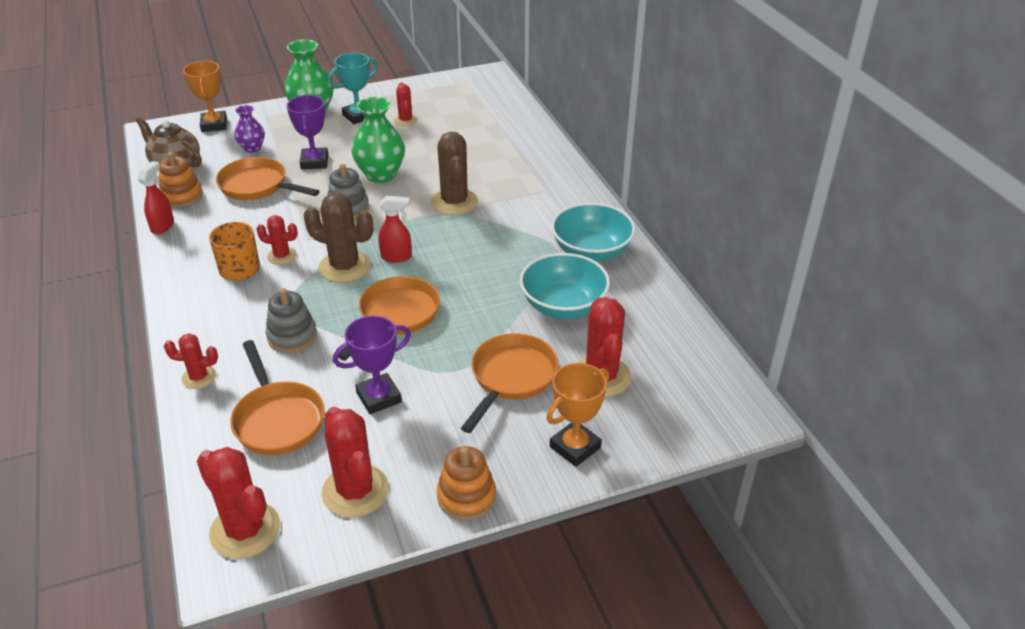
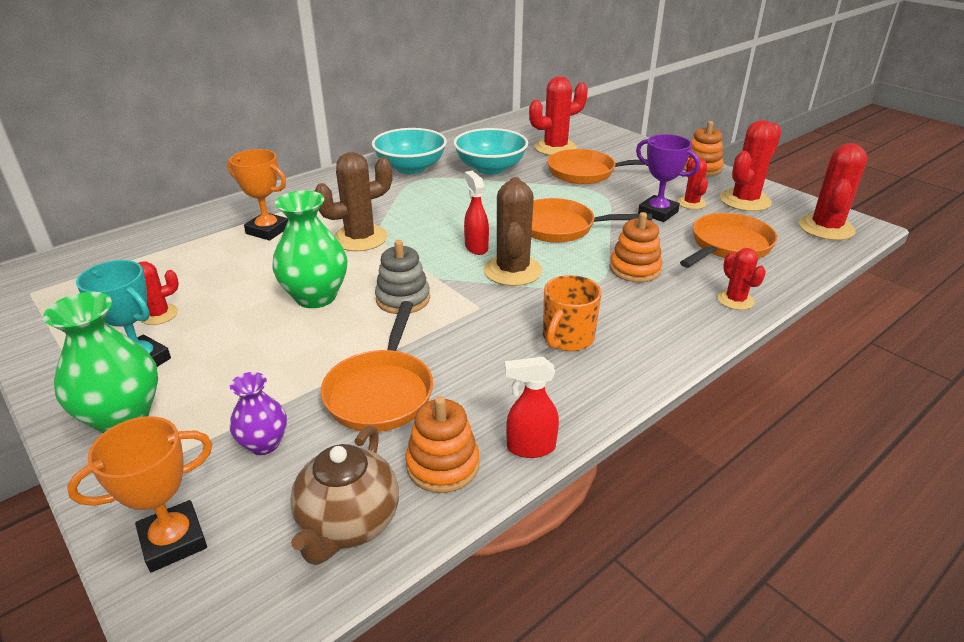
camera: 110 degrees left, 5 degrees down
red cactus [256,215,298,265] -> red cactus moved to [677,158,708,209]
grey stacking toy [265,288,317,353] -> orange stacking toy [609,212,662,282]
purple trophy [287,95,328,170] -> none
orange trophy [547,363,609,467] -> orange trophy moved to [227,149,288,240]

